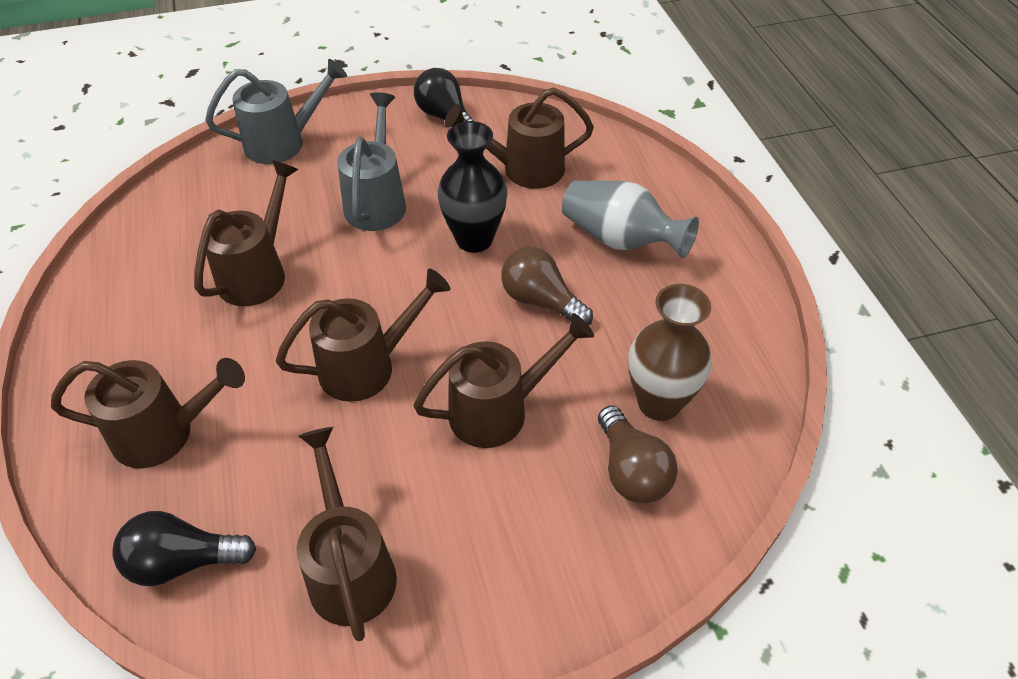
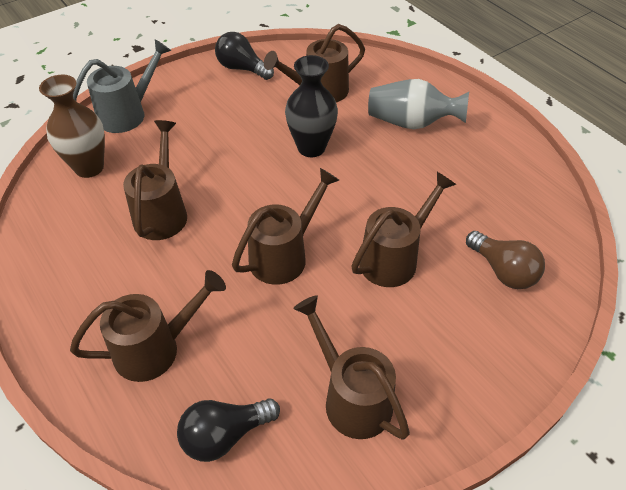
camera: 20 degrees left, 0 degrees up
grey watering can [337,92,406,231] -> none
brown light bulb [501,247,593,325] -> none
brown vase [628,284,712,421] -> brown vase moved to [39,75,105,178]

